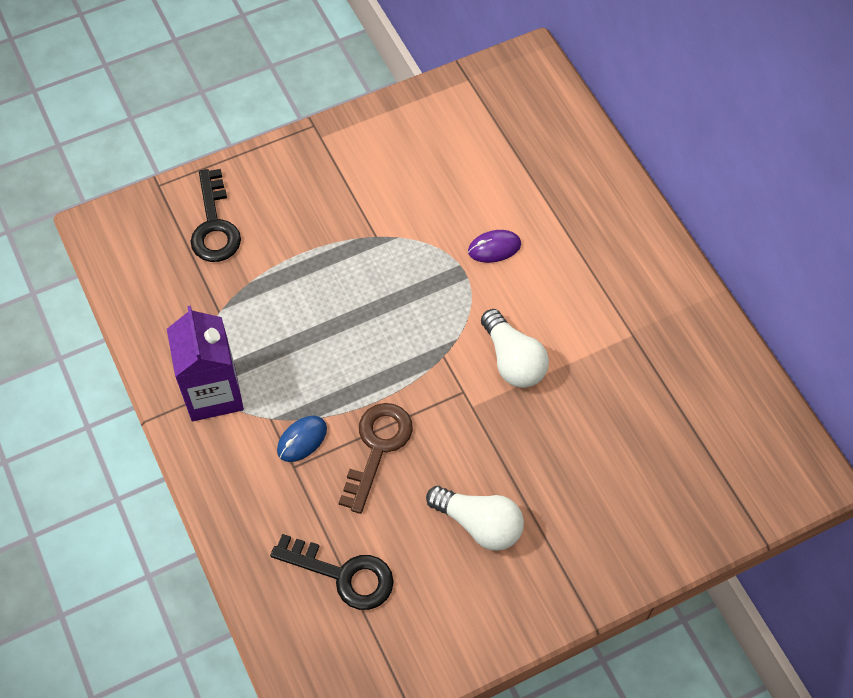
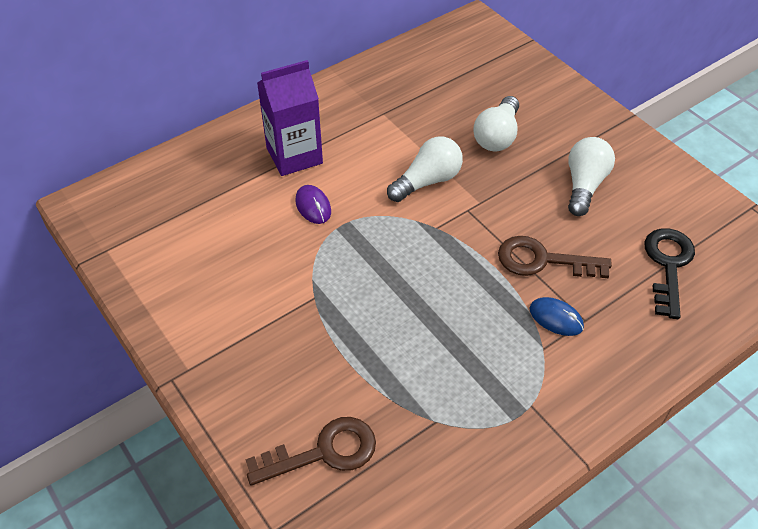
camera: 100 degrees left, 10 degrees down
purple carton [167,306,244,421] -> purple carton moved to [257,60,323,176]
black key [190,169,241,262] -> brown key [245,417,376,485]
none -> white light bulb [473,96,519,151]

